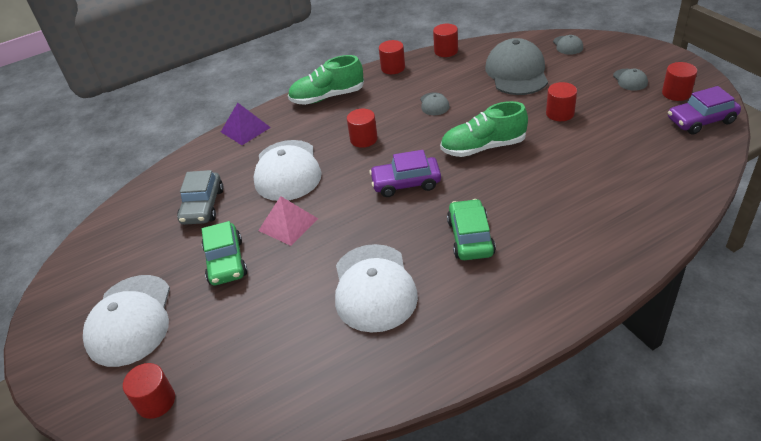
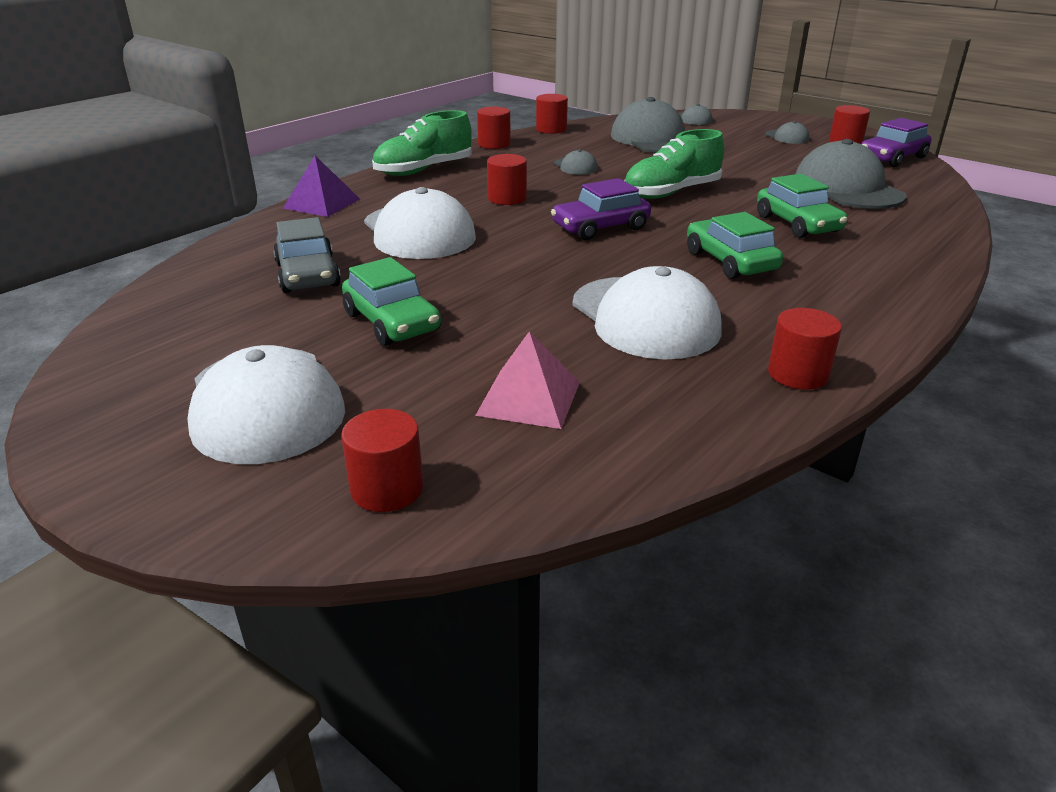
camera: 25 degrees left, 10 degrees down
pink pyramid [258,196,318,246] -> pink pyramid moved to [475,331,580,429]
red cylinder [546,82,577,121] -> red cylinder moved to [768,308,842,390]
none -> green car [757,174,847,238]
none -> grey cap [796,139,907,209]

